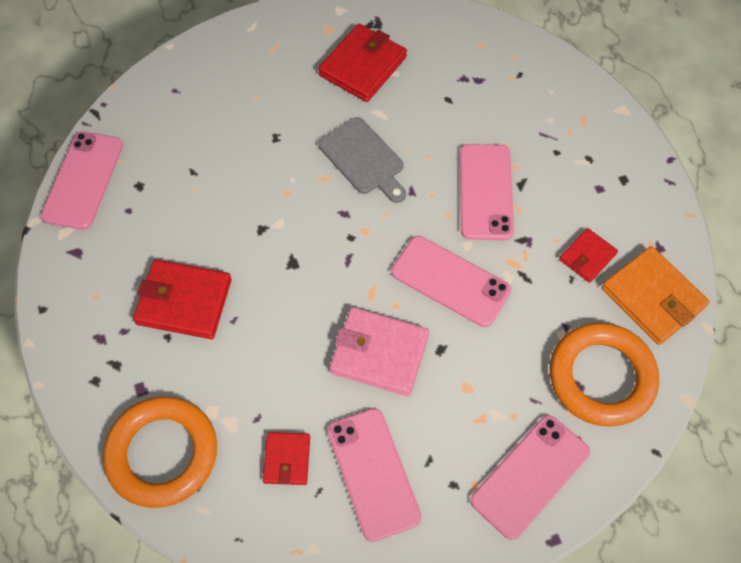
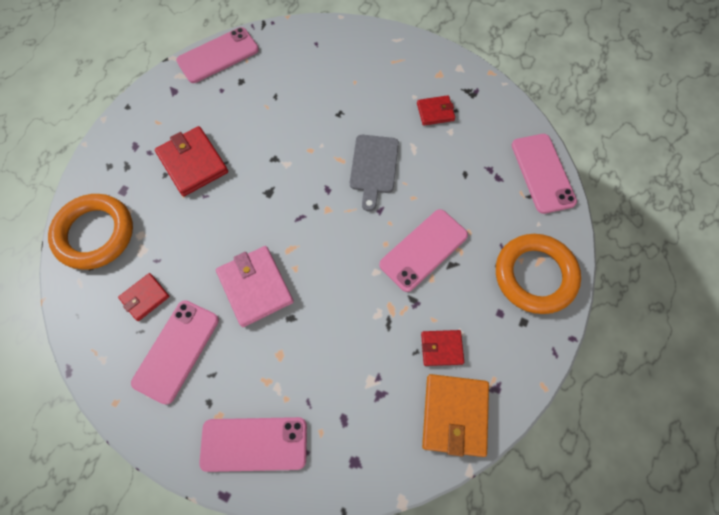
camera: 45 degrees right, 5 degrees up
red wallet [318,24,407,102] -> red wallet [417,95,455,126], size x0.58
pink phone [391,236,511,327] -> pink phone moved to [512,134,577,214]
orange ring [550,322,659,427] -> orange ring moved to [496,234,581,314]

